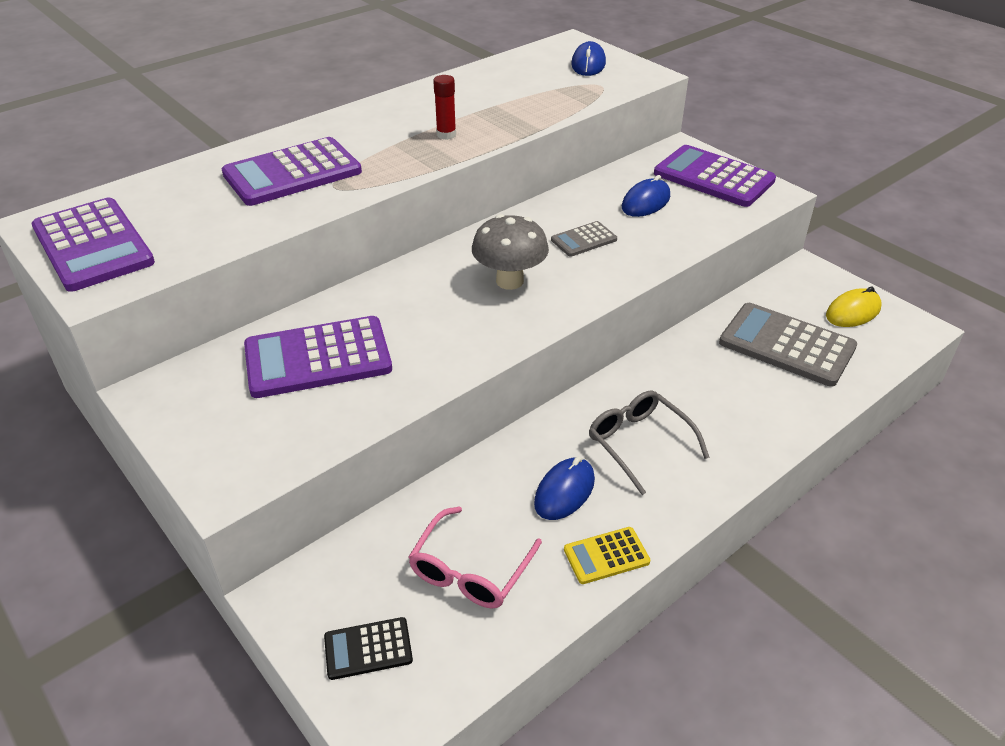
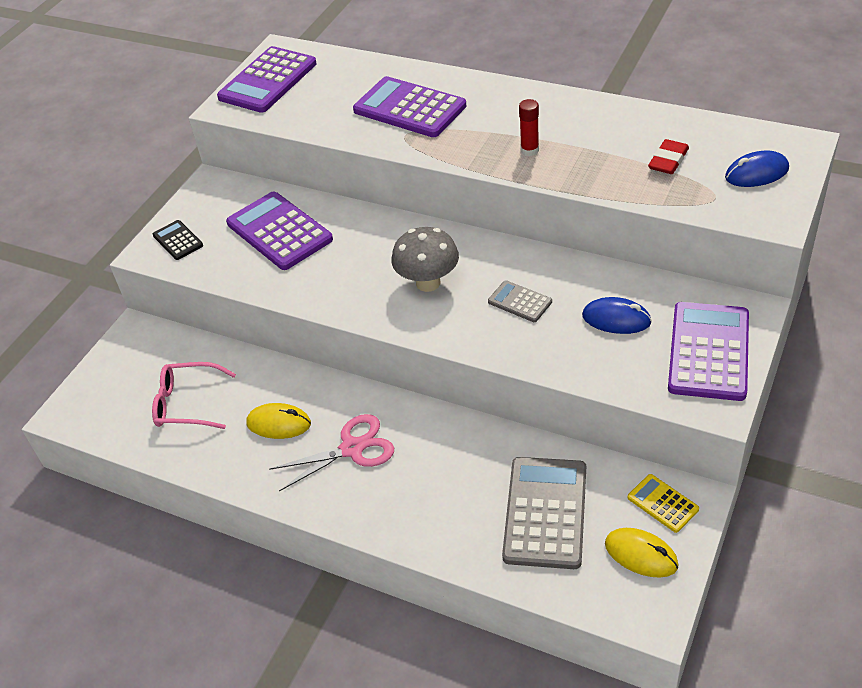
camera: 70 degrees right, 5 degrees up
black calculator [324,617,413,680] -> black calculator moved to [153,220,203,260]
blue mouse [534,457,595,520] -> yellow mouse [246,403,311,439]
yellow calculator [564,527,650,584] -> yellow calculator moved to [628,474,699,533]
grey glasses [589,390,710,495] -> pink scissors [269,414,394,491]
none -> red eraser [648,139,689,174]

